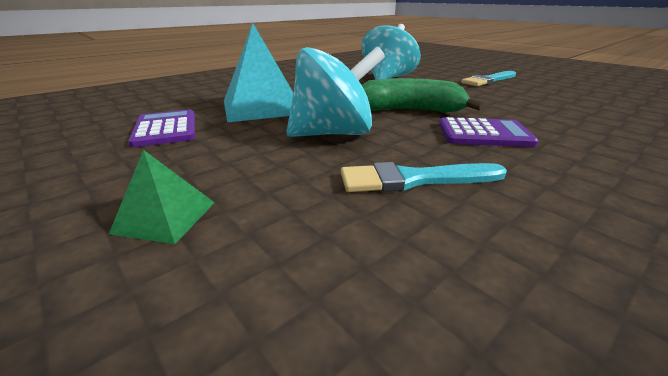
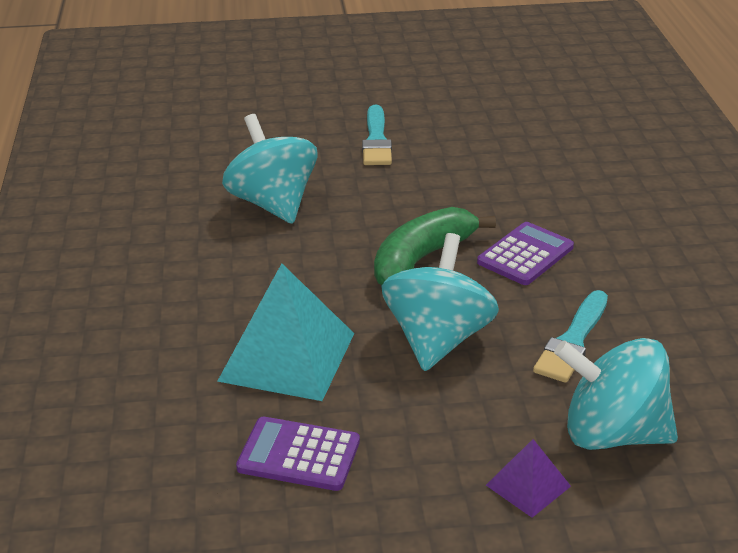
camera: 55 degrees left, 5 degrees up
green pyramid [109,150,215,244] -> purple pyramid [486,439,571,518]
none -> turquoise spinning top [554,338,678,450]

